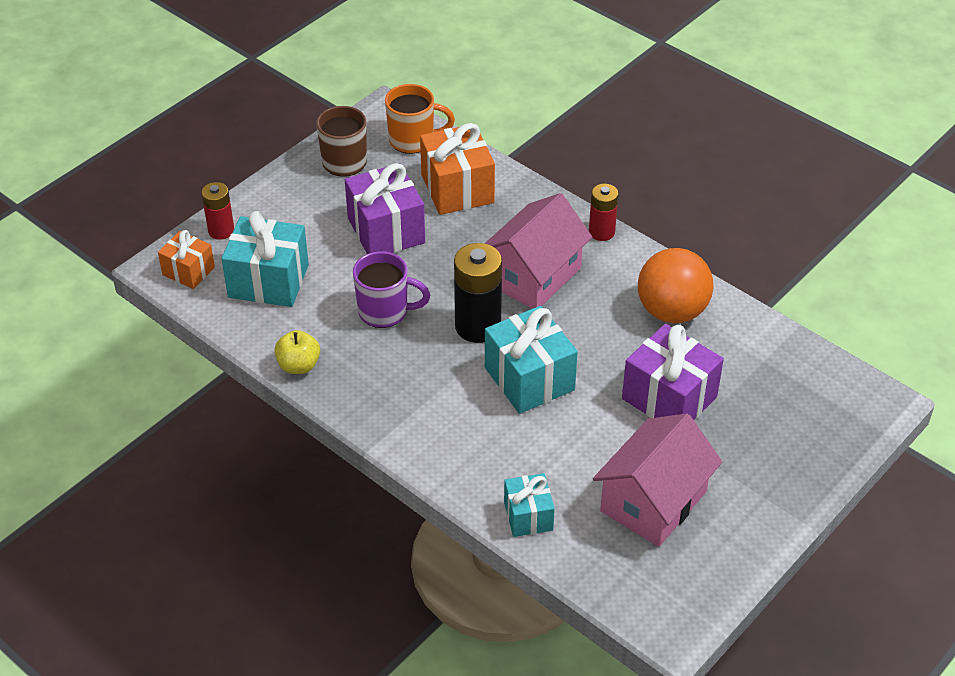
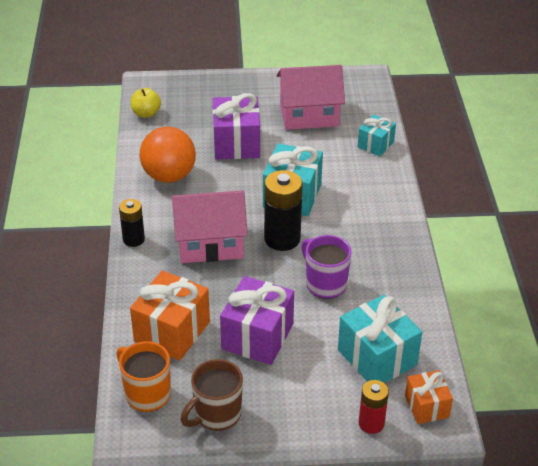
camera: 135 degrees left, 5 degrees down
yellow apple [274,330,320,374] -> yellow apple moved to [131,88,161,118]
red battery [589,184,618,241] -> black battery [119,199,145,247]

